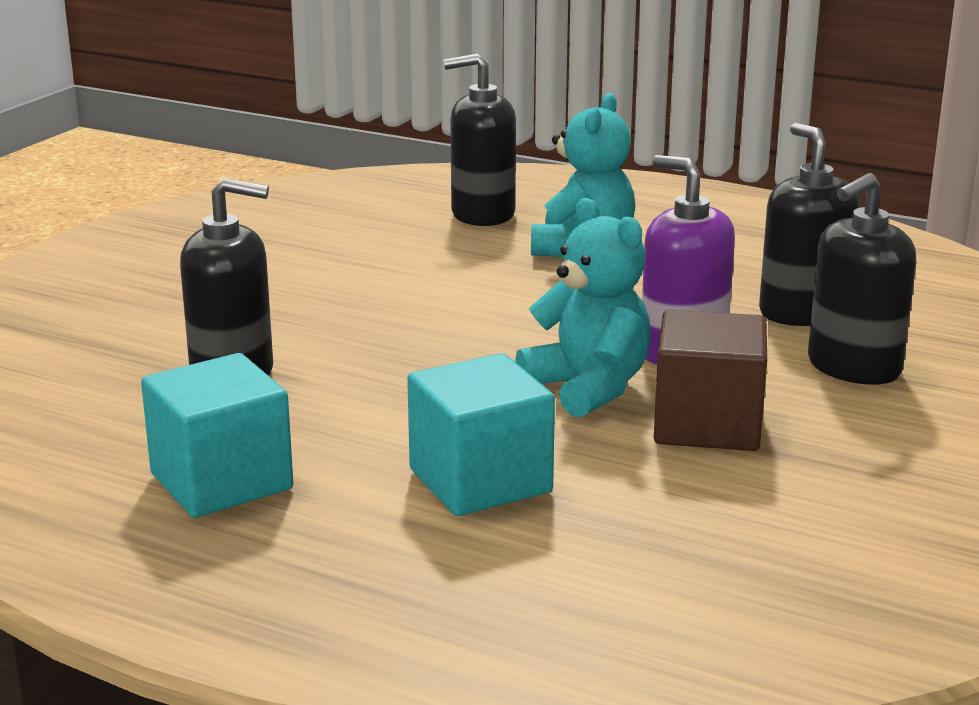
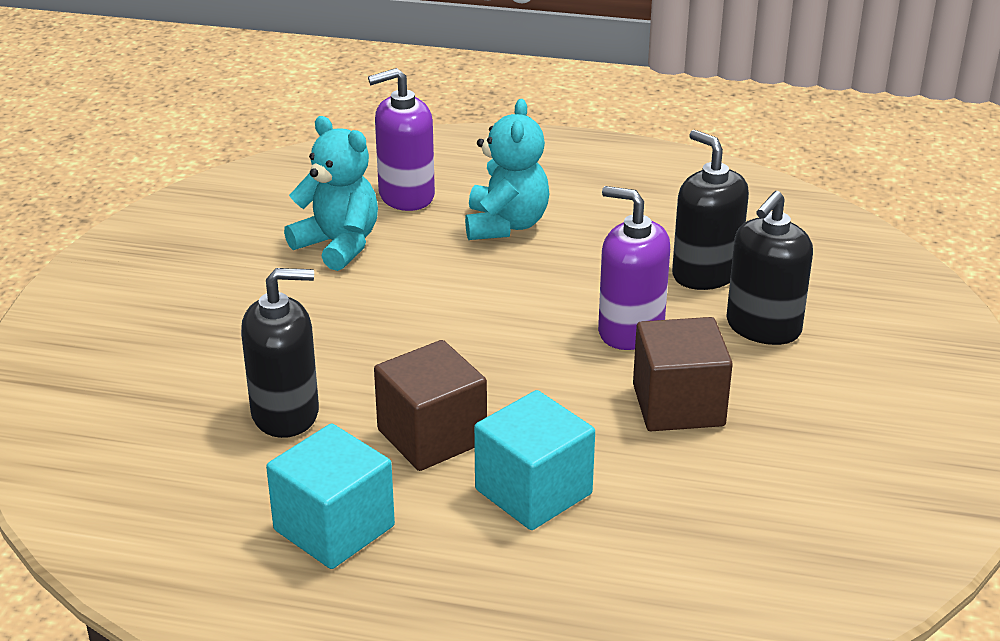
camera: 15 degrees left, 10 degrees up
black soap dispenser [444,54,516,226] -> purple soap dispenser [368,68,435,211]
turquoise teddy bear [515,198,651,418] -> turquoise teddy bear moved to [284,116,378,271]
none -> brown cube [374,340,487,471]

